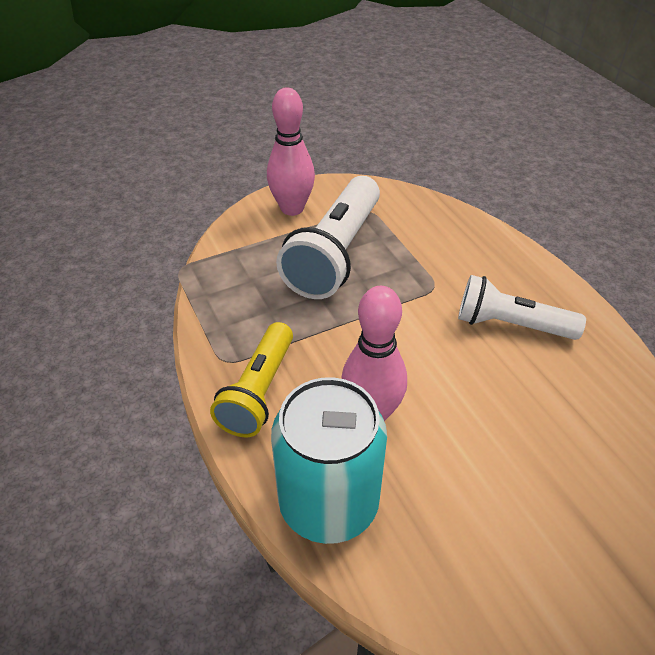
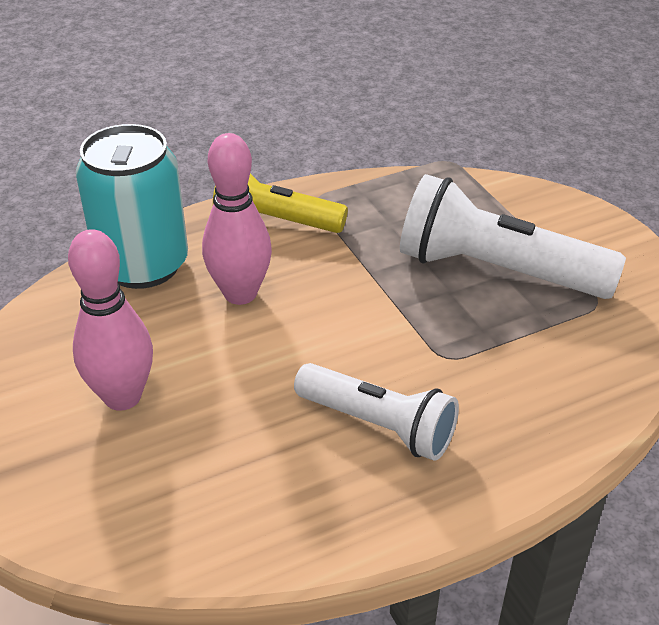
camera: 90 degrees right, 5 degrees down
pink bowling pin [267,87,315,216] -> pink bowling pin moved to [68,229,153,411]
white flashlight [458,275,586,340] -> white flashlight turned 105 degrees clockwise [294,363,459,461]

